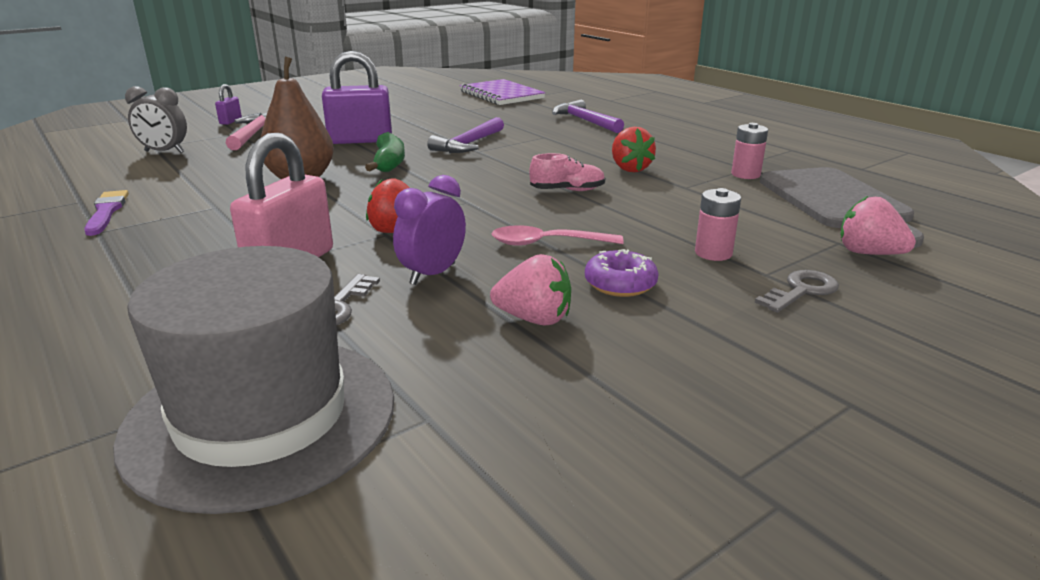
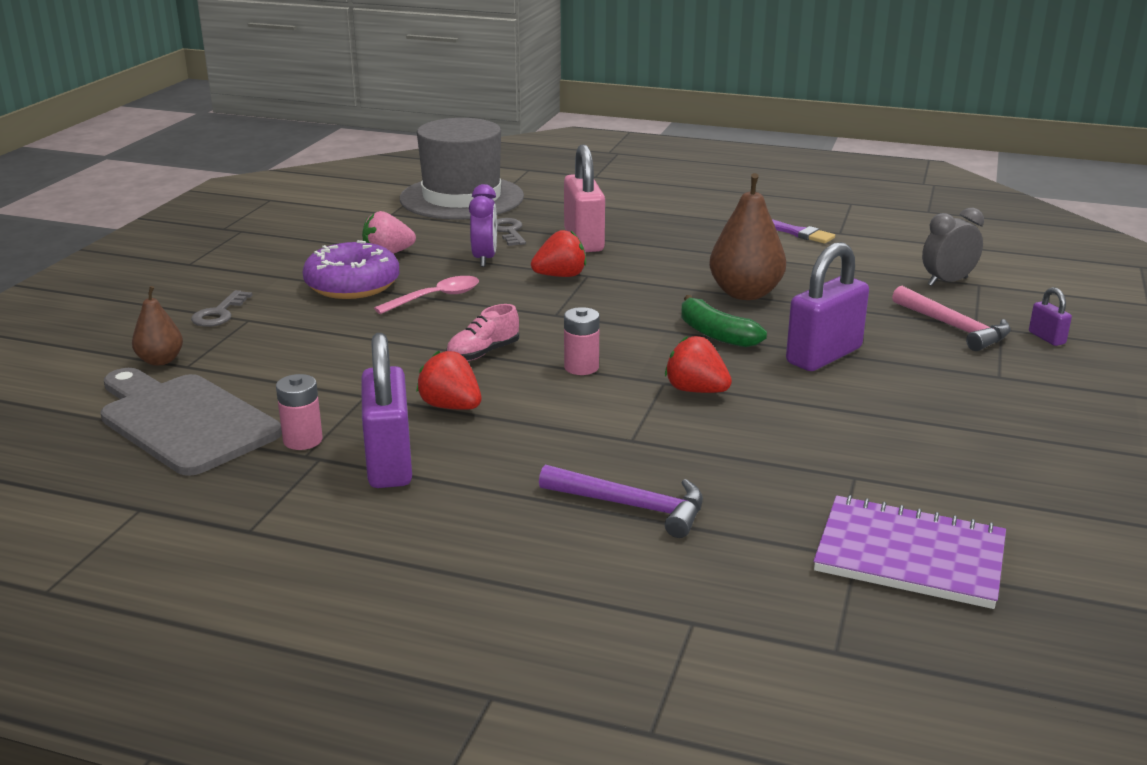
camera: 145 degrees right, 0 degrees up
purple hammer [427,117,504,153] -> red strawberry [665,336,732,393]
purple donut [585,249,659,297] -> purple donut [303,240,399,299], size x1.72
pink battery [695,188,741,261] -> pink battery moved to [564,307,600,375]
pink strawberry [840,196,916,255] -> brown pear [132,286,183,366]
none -> purple padlock [361,333,412,488]

